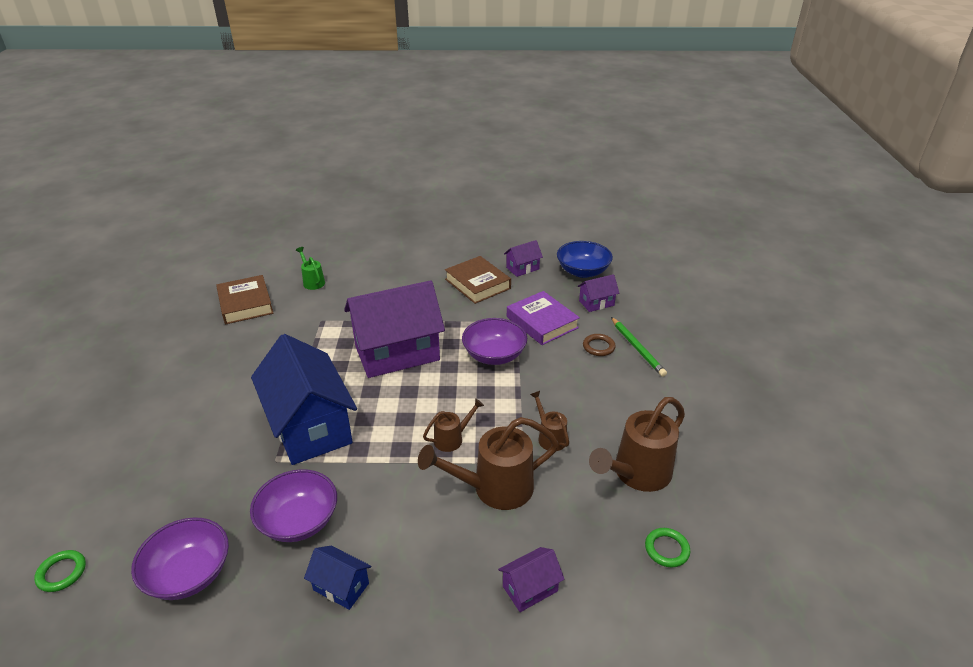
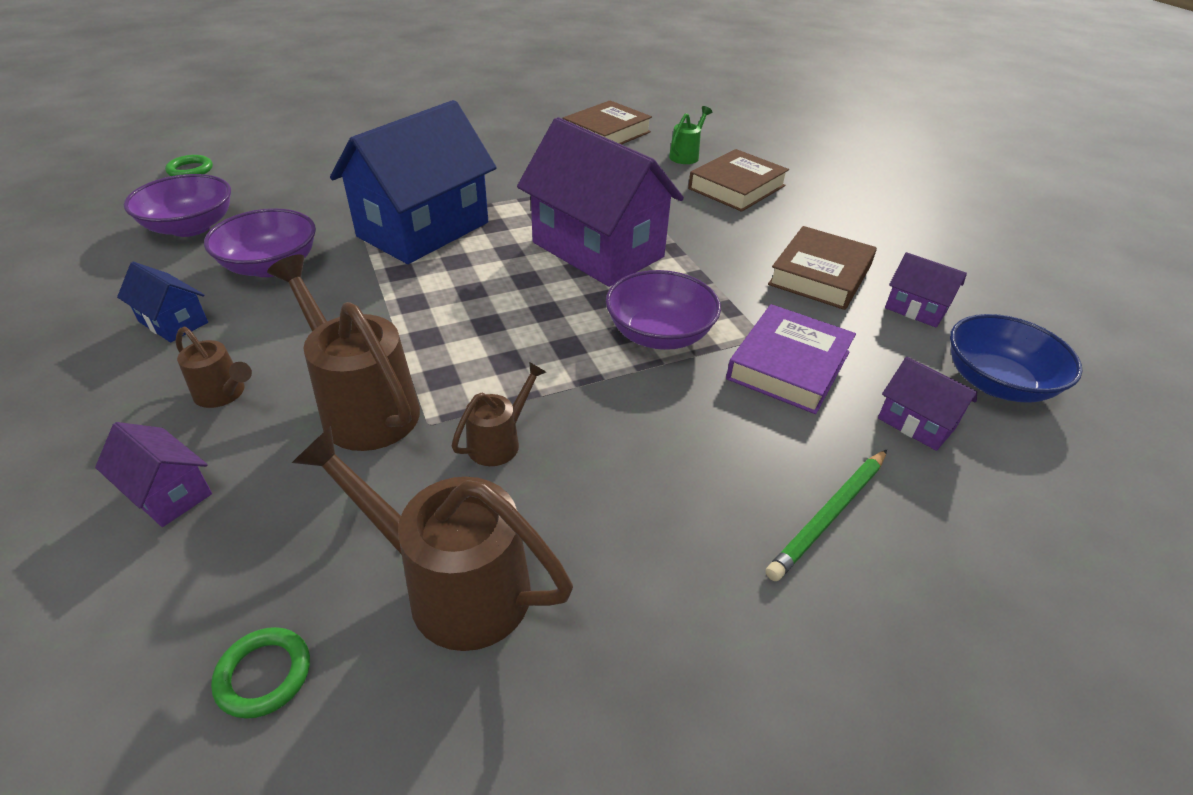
camera: 65 degrees right, 5 degrees up
blue house [304,546,371,610] -> blue house turned 60 degrees counterclockwise [117,262,208,342]
brown watering can [423,398,484,452] -> brown watering can moved to [176,327,252,408]
brown ring [583,334,616,356] -> none
none -> brown book [688,149,789,212]

